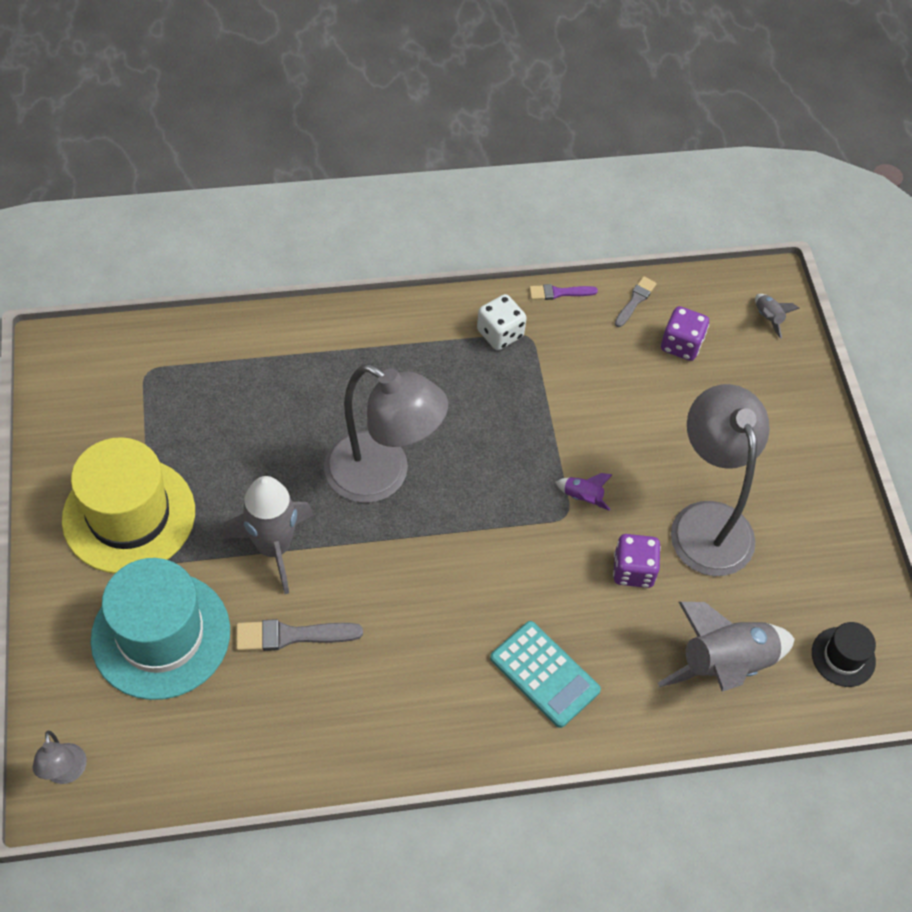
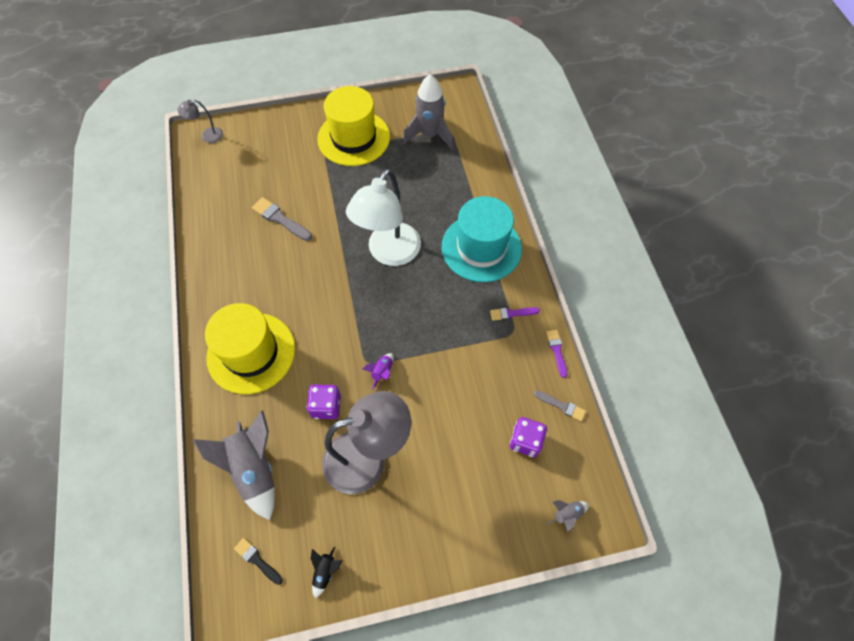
camera: 90 degrees right, 5 degrees up
turquoise hat [91,558,230,700] -> turquoise hat moved to [442,196,522,282]
grey rocket [222,476,313,594] -> grey rocket moved to [402,75,454,149]
grey brush [236,619,363,651] -> grey brush turned 45 degrees counterclockwise [252,197,312,241]
grey lamp [324,364,448,503] -> white lamp [346,169,421,266]
white dice [477,294,527,350] -> purple brush [490,307,540,321]
turquoise calculator [490,621,601,728] -> yellow hat [205,303,295,394]
black hat [812,622,876,687] -> black brush [234,538,283,585]
none -> black rocket [310,547,342,598]

